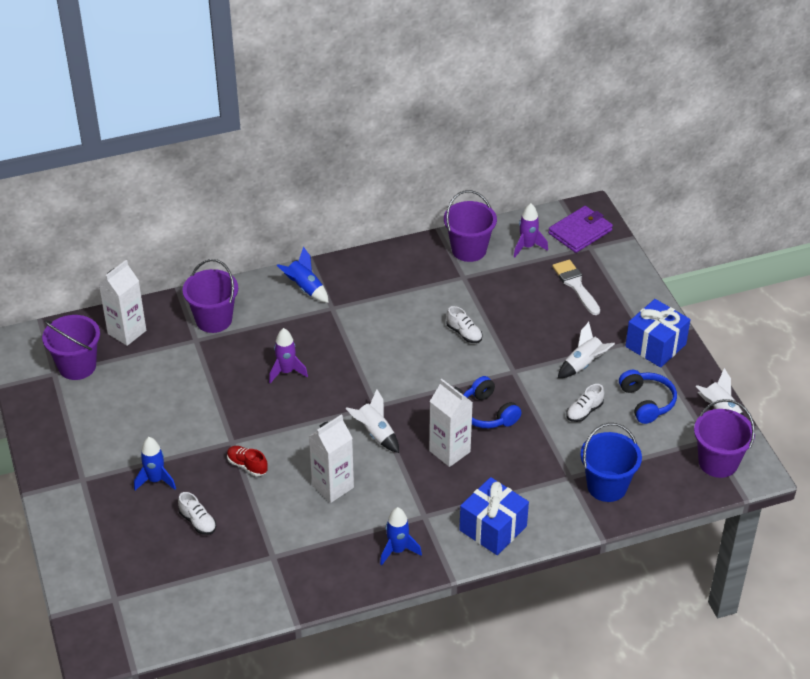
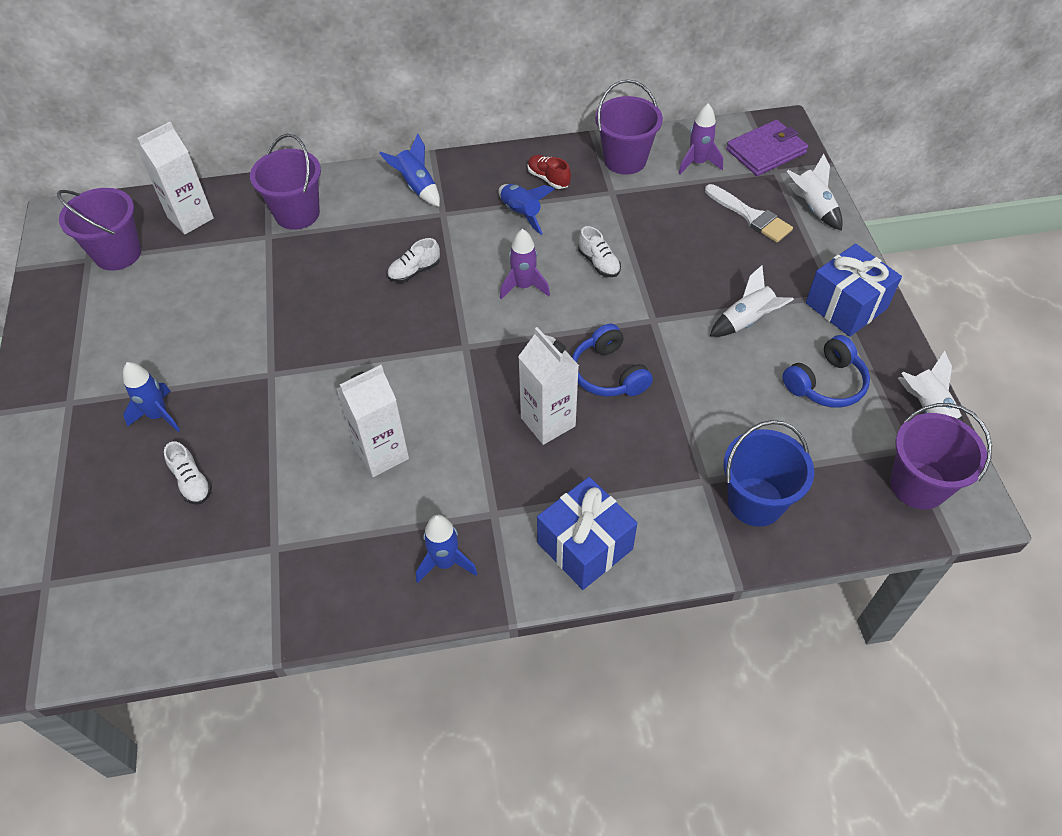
camera: 10 degrees right, 10 degrees up
red shoe [227,446,267,476] -> red shoe moved to [527,155,571,189]
purple rocket [269,328,308,383] -> purple rocket moved to [500,229,550,299]
white rocket [346,389,399,453] -> white rocket moved to [787,154,843,231]
white brush [552,260,600,315] -> white brush turned 150 degrees clockwise [705,184,793,242]
white shoe [566,384,604,422] -> white shoe moved to [387,238,440,282]
blue headphones [619,370,677,424] -> blue headphones turned 60 degrees clockwise [782,335,870,408]
none -> blue rocket [498,184,554,235]

